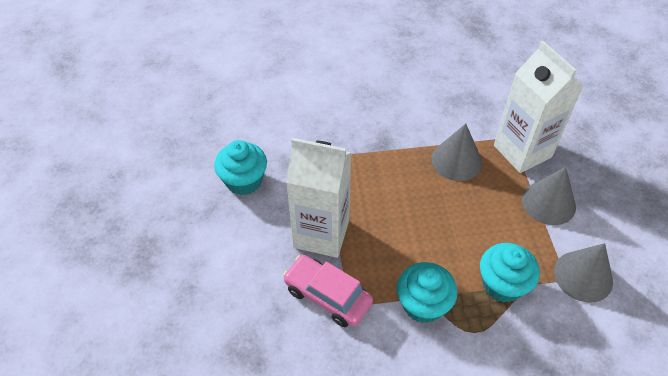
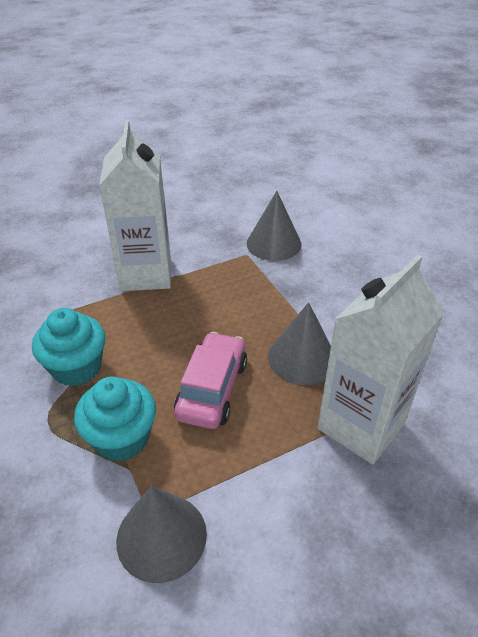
camera: 70 degrees right, 10 degrees down
turquoise cupcake [214,140,267,195] -> none
pink car [283,255,373,327] -> pink car moved to [174,332,247,429]
grey cone [522,167,576,225] -> grey cone moved to [247,191,302,261]

